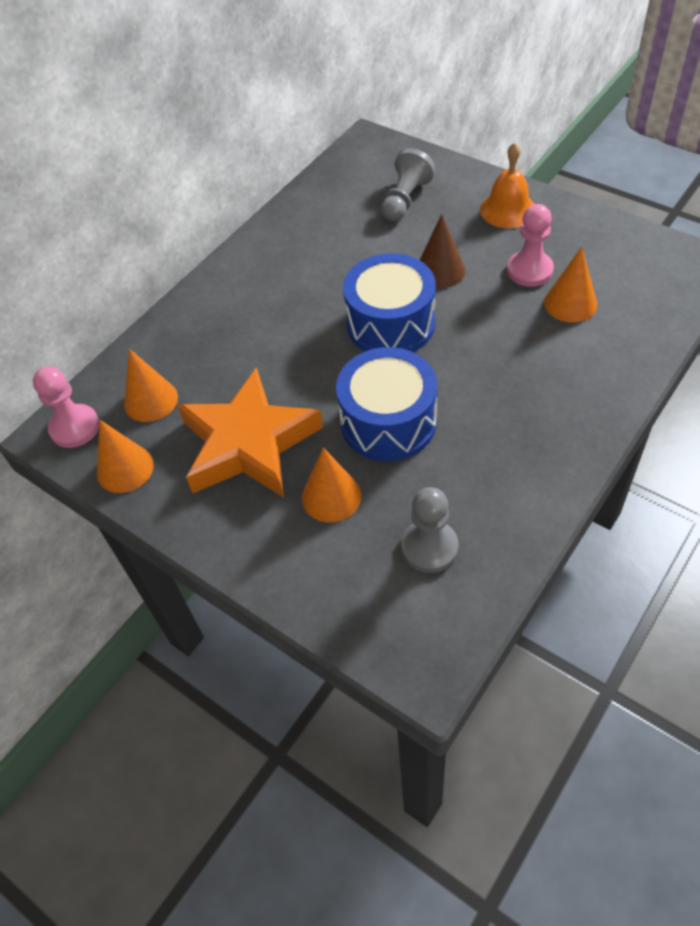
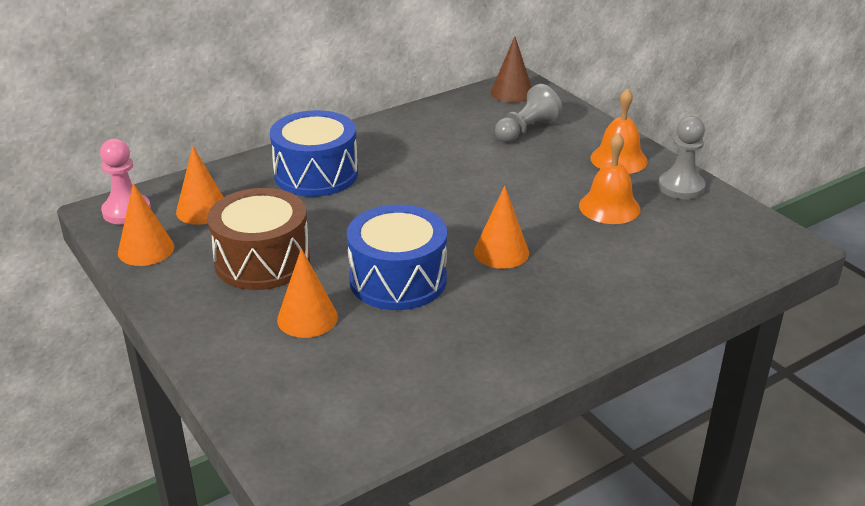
camera: 15 degrees right, 20 degrees down
orange star [177,367,323,498] -> brown drum [207,188,310,290]
blue drum [343,253,436,352] -> blue drum moved to [270,110,358,197]
grey pawn [401,487,458,573] -> grey pawn moved to [658,116,706,199]
brown cone [420,214,466,288] -> brown cone moved to [491,37,532,103]
pink pawn [507,204,554,287] -> orange bell [579,133,640,224]
orange cone [544,247,597,323] -> orange cone moved to [474,186,529,269]

